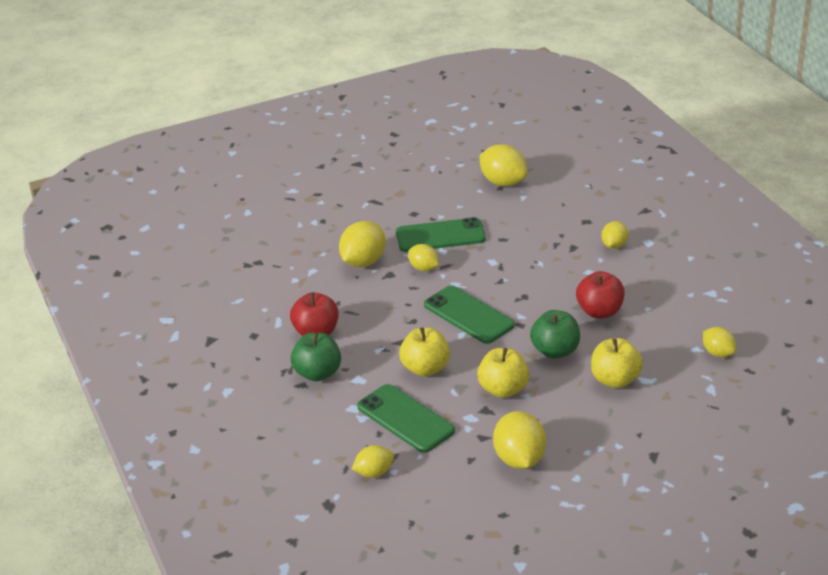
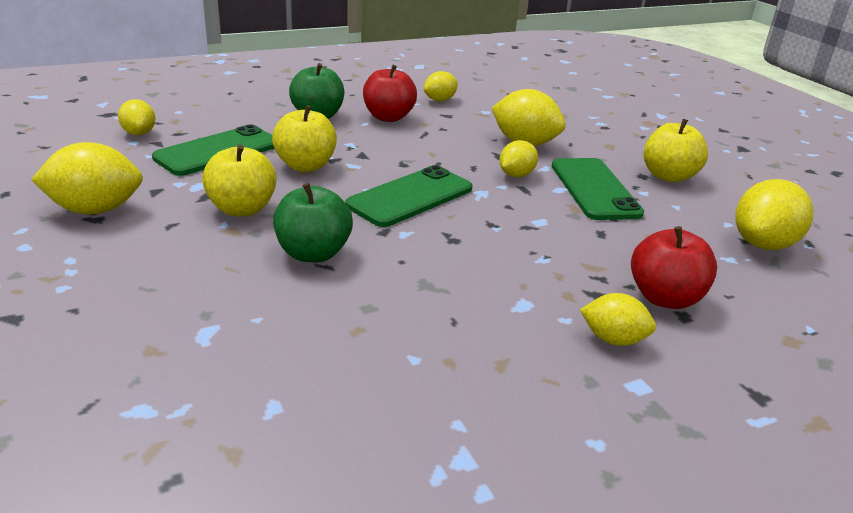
camera: 85 degrees right, 5 degrees down
red apple [576,271,625,318] -> red apple moved to [631,226,717,309]
yellow apple [591,338,643,388] -> yellow apple moved to [644,119,708,182]
yellow lemon [703,327,736,357] -> yellow lemon moved to [424,71,458,102]

